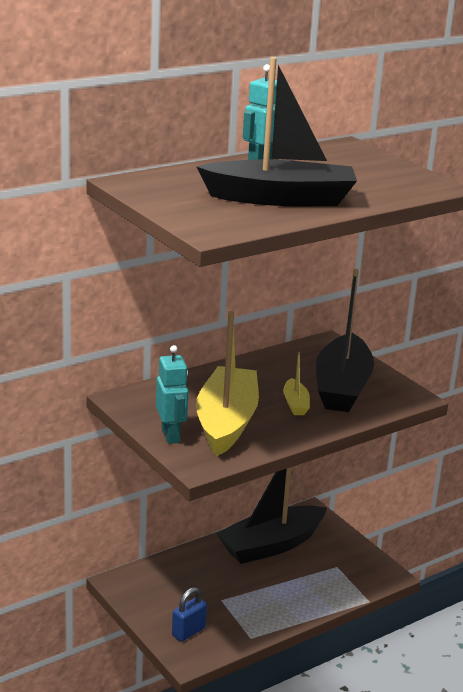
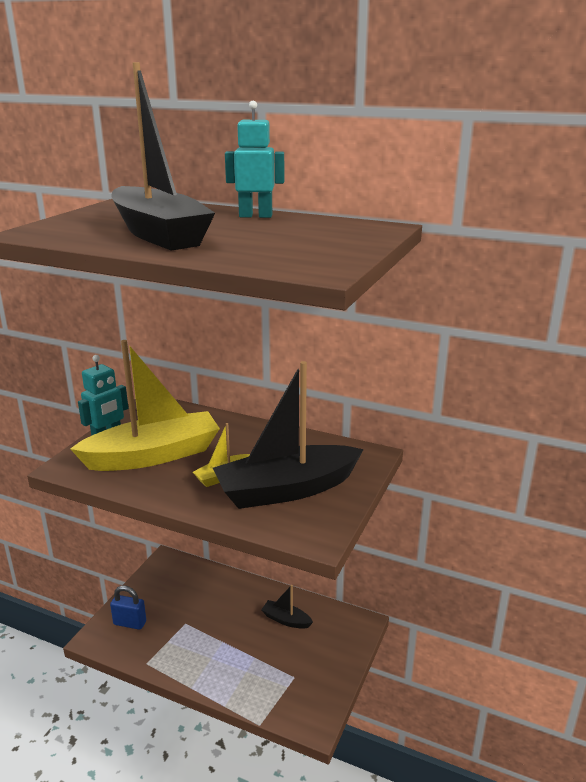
camera: 60 degrees right, 0 degrees up
black boat [216,467,327,564] -> black boat [261,585,313,629], size x0.44

